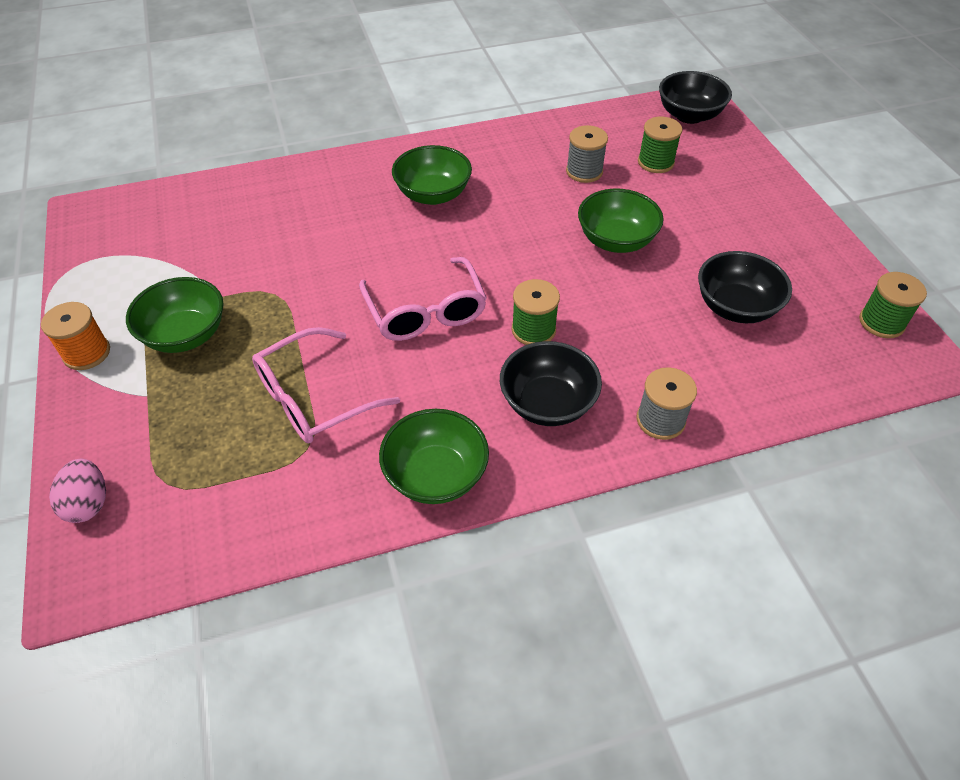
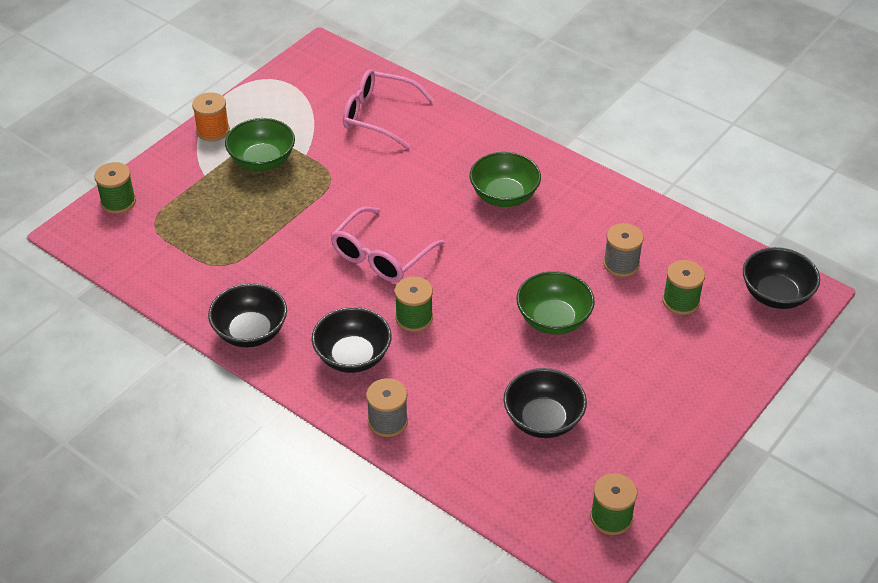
camera: 55 degrees right, 5 degrees down
pink egg [49,459,106,523] -> green spool [94,162,136,214]
pink glasses [252,327,400,444] -> pink glasses moved to [343,69,435,148]
green bowl [379,409,489,504] -> black bowl [208,283,287,347]

